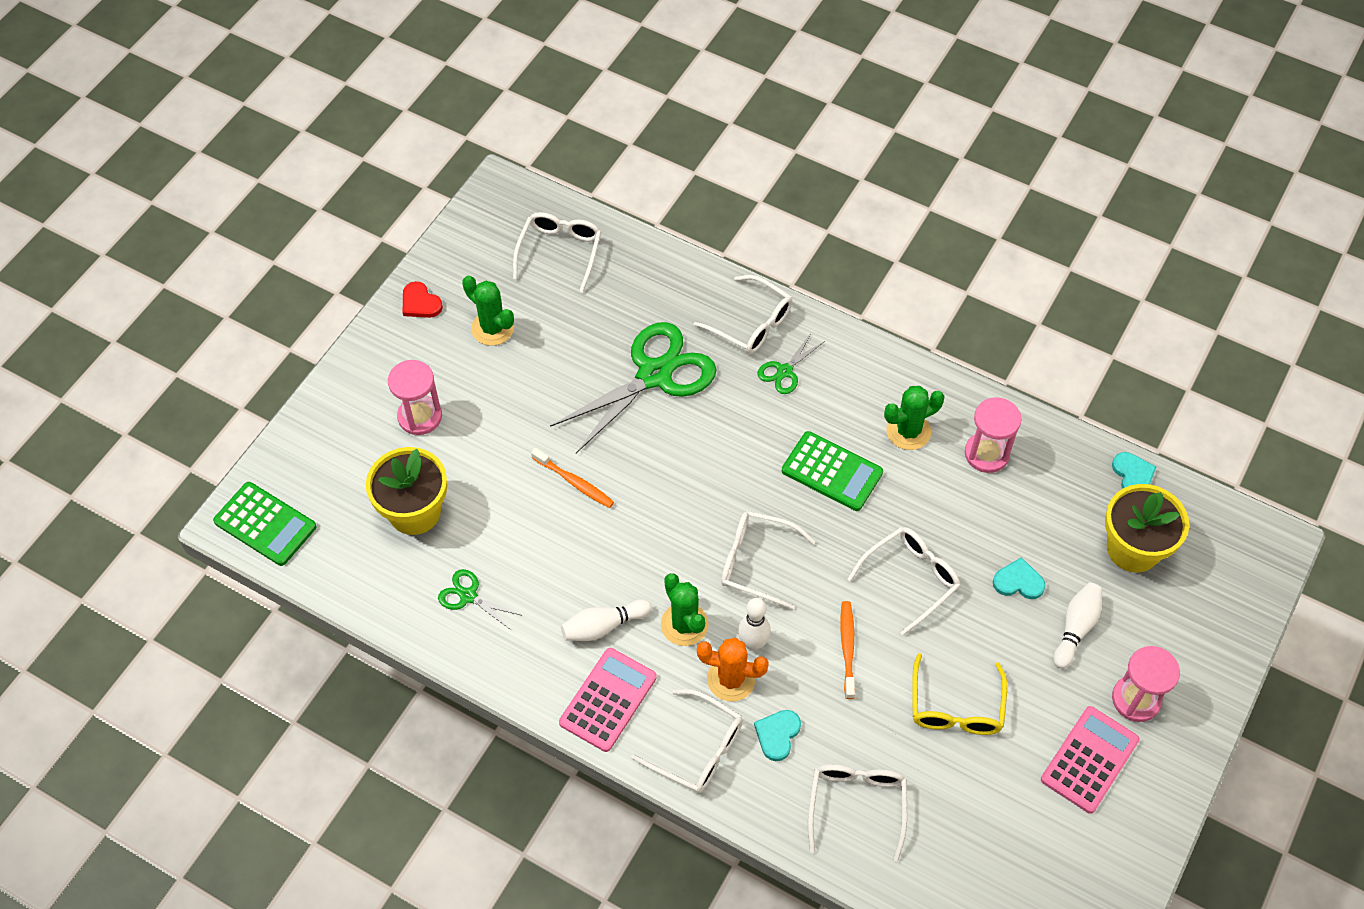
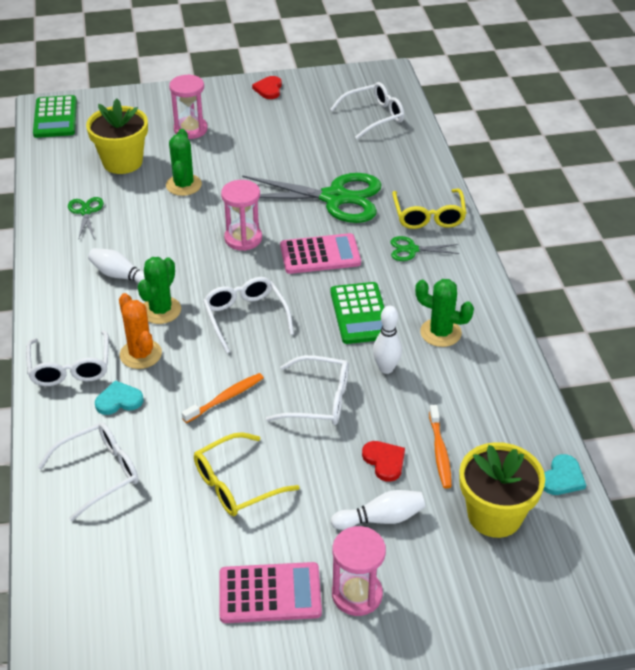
camera: 50 degrees right, 15 degrees down
green cactus [462,275,514,346] -> green cactus moved to [166,129,202,196]
orange toothbrush [531,448,614,508] -> orange toothbrush moved to [429,405,452,489]
pink calculator [559,648,657,752] -> pink calculator moved to [280,233,361,274]
white glasses [693,275,792,354] -> yellow glasses [392,189,466,229]
white bowling pin [738,598,771,651] -> white bowling pin moved to [373,306,402,374]
pink hourglass [965,397,1022,473] -> pink hourglass moved to [221,180,262,251]
turquoise heart [993,557,1046,599] -> red heart [362,441,405,482]

